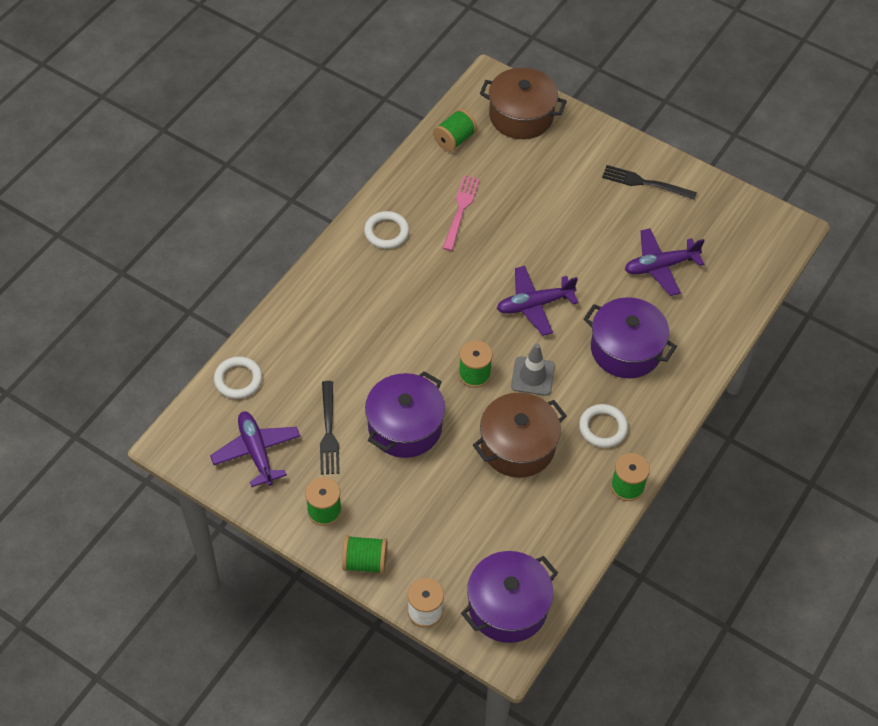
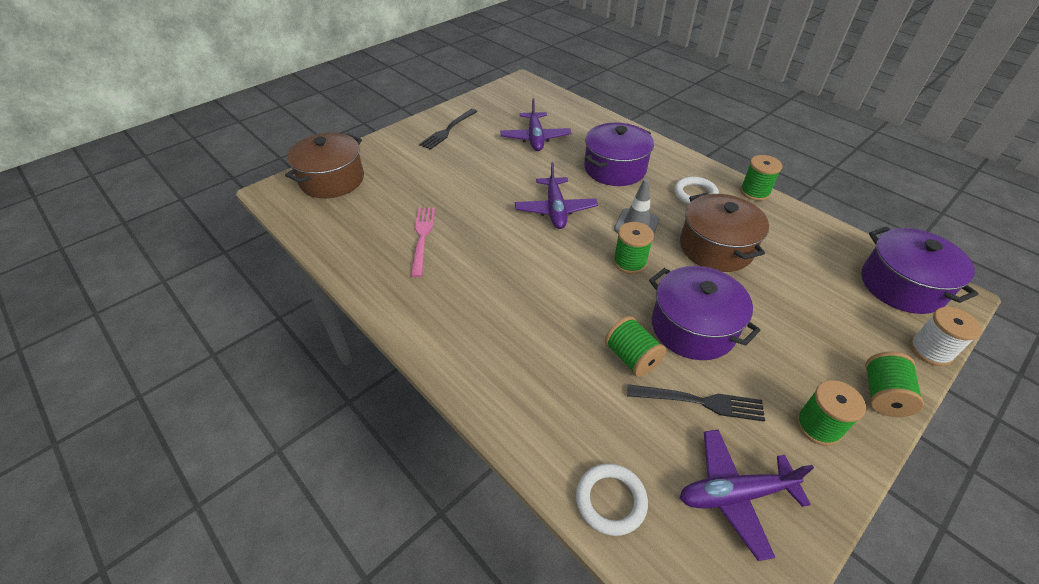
camera: 75 degrees left, 10 degrees down
white ring [364,211,409,249] -> none
green spool [433,109,477,152] -> green spool moved to [605,316,666,377]
pink fork [443,175,480,251] -> pink fork turned 60 degrees clockwise [411,208,435,277]

